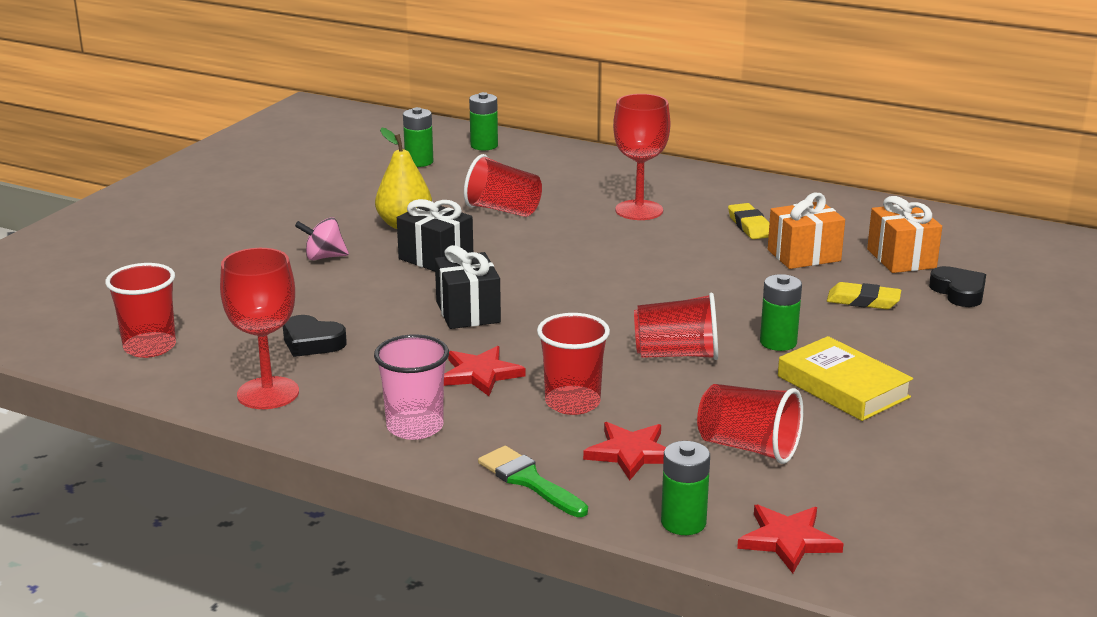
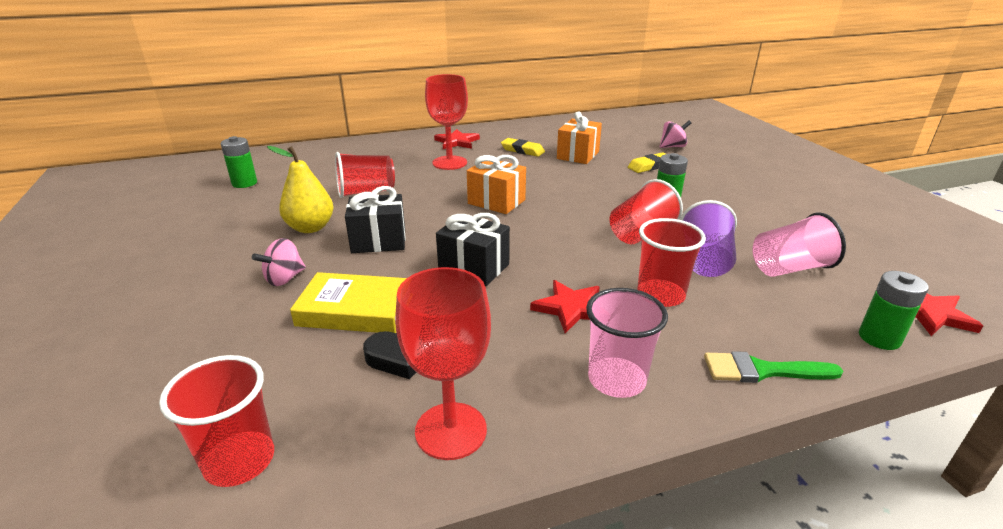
camera: 45 degrees left, 5 degrees up
green battery [469,92,498,150] -> none
red star [583,422,666,481] -> red star moved to [434,129,480,149]
red cup [697,384,803,464] -> pink cup [753,213,846,277]
yellow book [778,336,913,421] -> yellow book moved to [290,272,407,333]
orange gift [867,196,942,273] -> orange gift moved to [467,155,526,214]
black heart [929,266,986,307] -> pink spinning top [660,121,691,148]
none -> purple cup [680,200,737,277]

